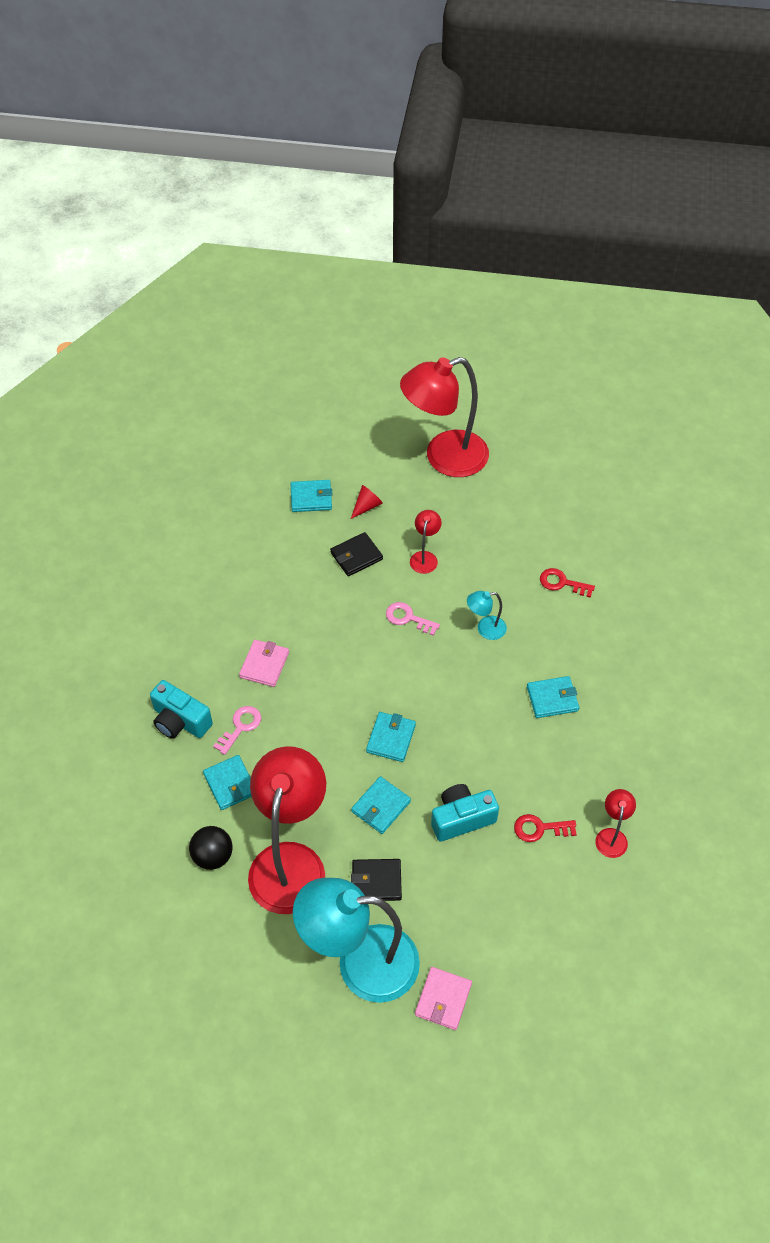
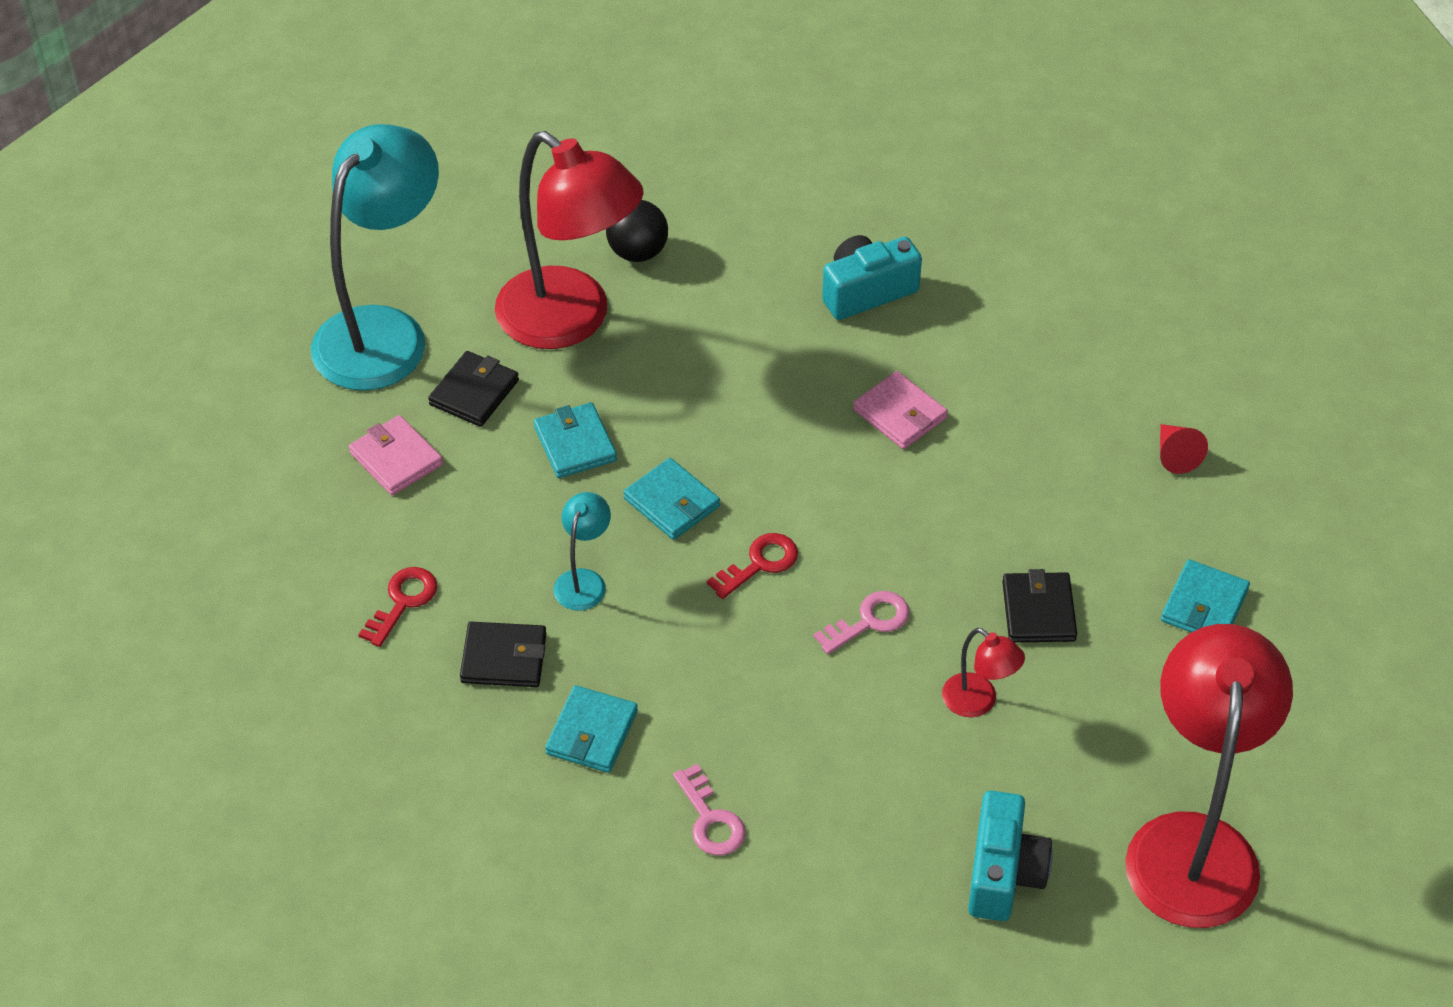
camera: 120 degrees right, 5 degrees down
turquoise wallet [203,755,252,810] -> none
pink key [213,706,261,755] -> pink key moved to [673,764,746,856]
red cone [351,485,383,519] -> red cone moved to [1160,424,1208,474]
pink wallet [415,967,472,1030] -> pink wallet moved to [349,415,443,495]
turquoise camera [431,784,499,842] -> turquoise camera moved to [968,791,1053,921]
turquoise lamp [467,591,507,640] -> turquoise lamp moved to [554,492,611,611]
red key [540,568,595,598] -> red key moved to [707,533,798,599]
red lamp [595,789,636,858] -> none
none -> black wallet [460,622,547,687]

